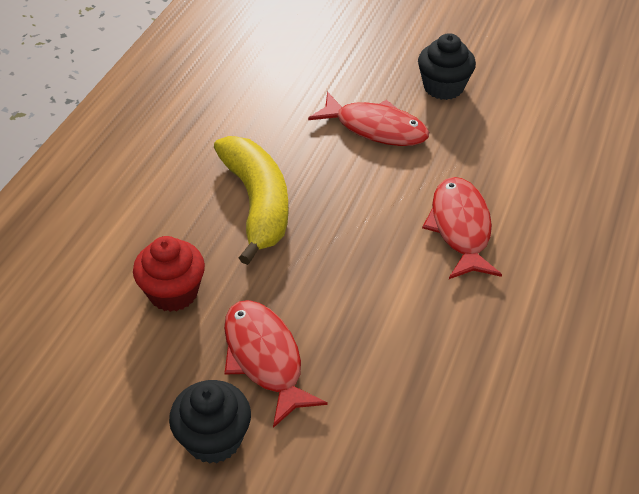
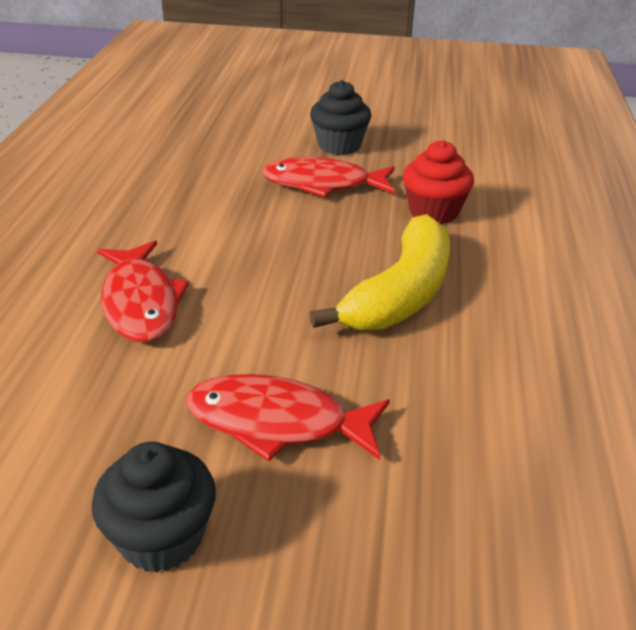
camera: 165 degrees right, 10 degrees down
yellow banana [214,136,289,265] -> yellow banana turned 120 degrees counterclockwise [309,214,450,330]
red fish [224,300,328,428] -> red fish turned 135 degrees clockwise [262,157,395,197]

